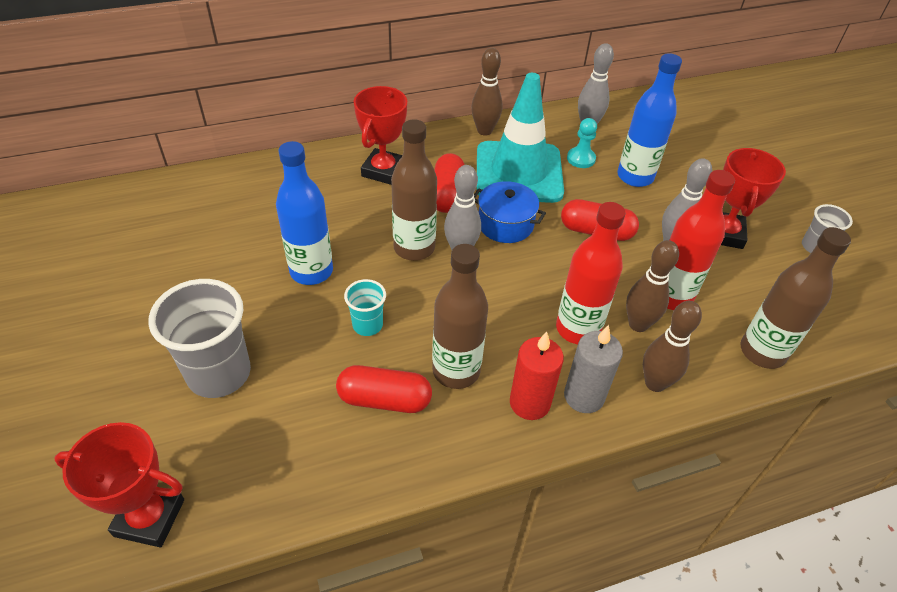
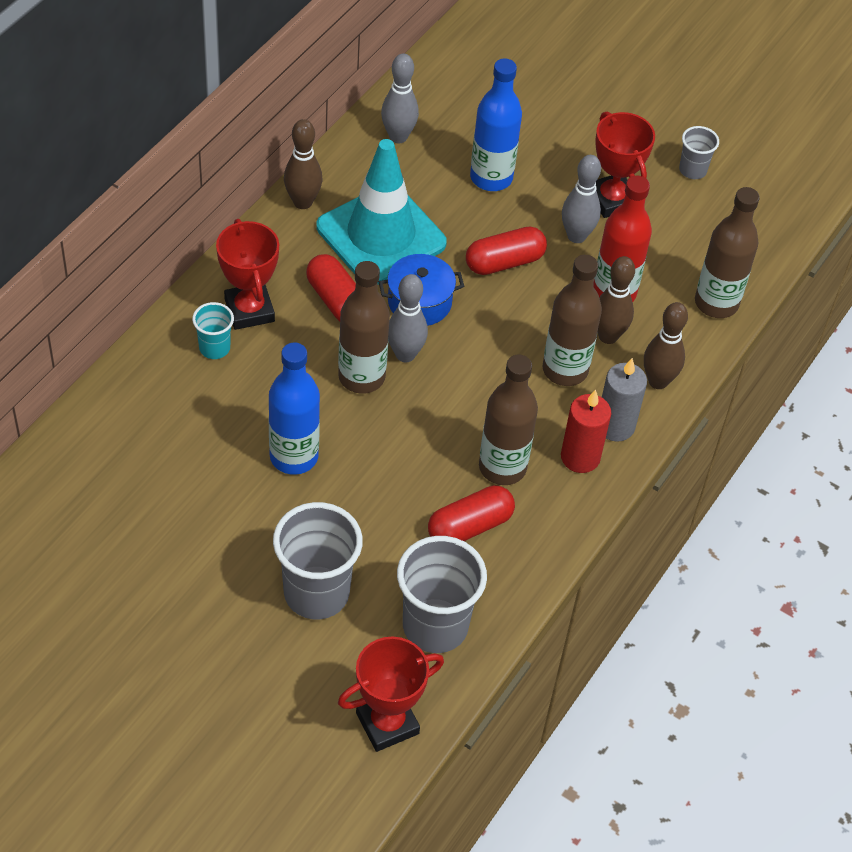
camera: 40 degrees left, 5 degrees up
turquoise cup [344,279,386,336] -> turquoise cup moved to [192,302,234,359]
red bottle [556,202,626,344] -> brown bottle [543,255,602,386]
turquoise pawn [567,118,597,168] -> none
none -> grey cup [397,536,487,653]

